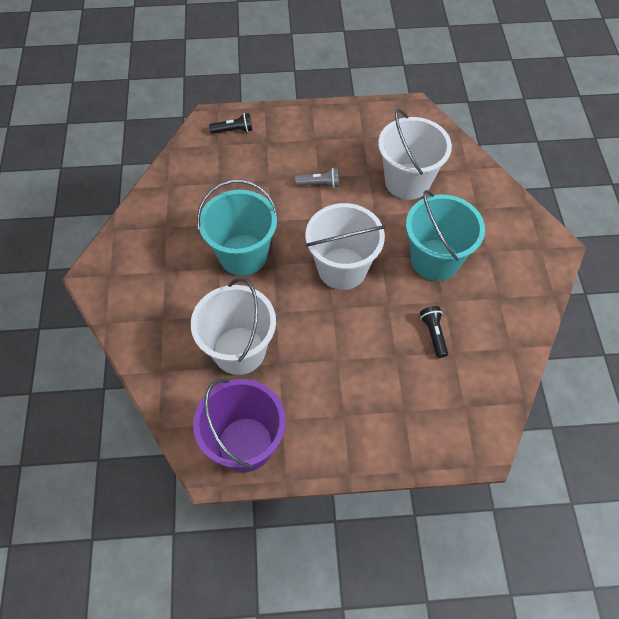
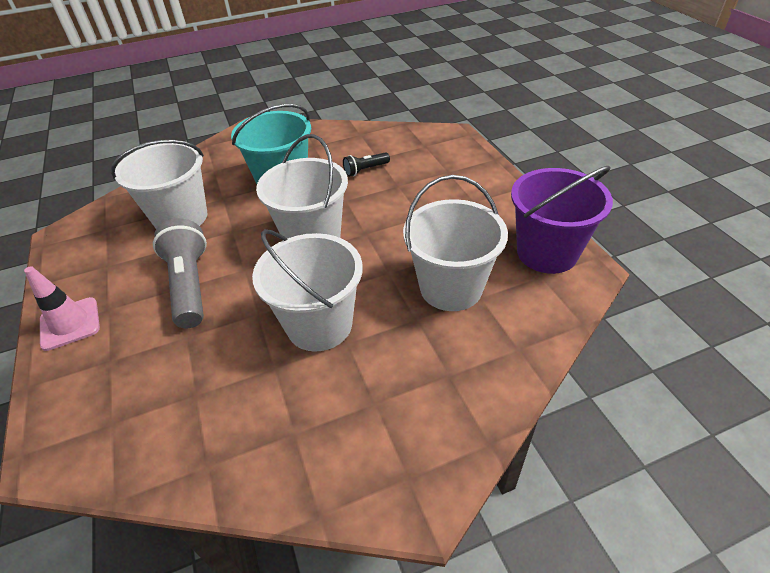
camera: 105 degrees left, 15 degrees down
turquoise bucket [197,180,278,276] -> white bucket [252,229,363,352]
black flashlight [209,113,253,134] -> none
grey flashlight [295,168,339,188] -> grey flashlight [153,219,207,328], size x1.96
none -> pink traffic cone [24,266,100,351]

